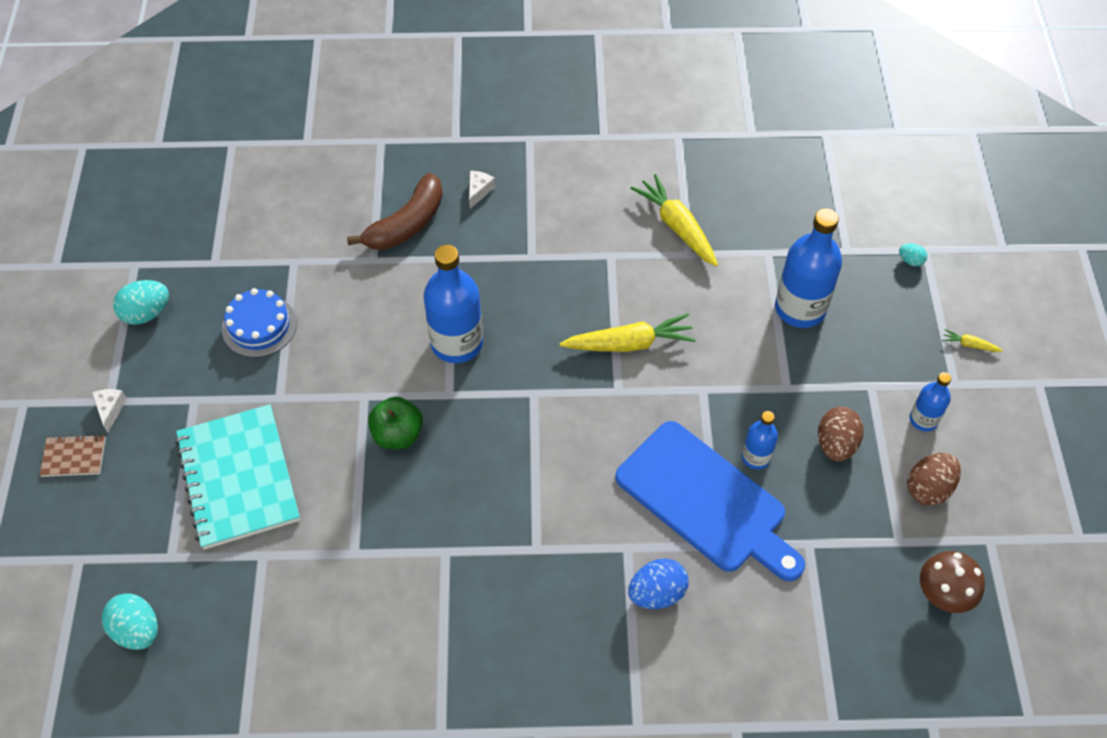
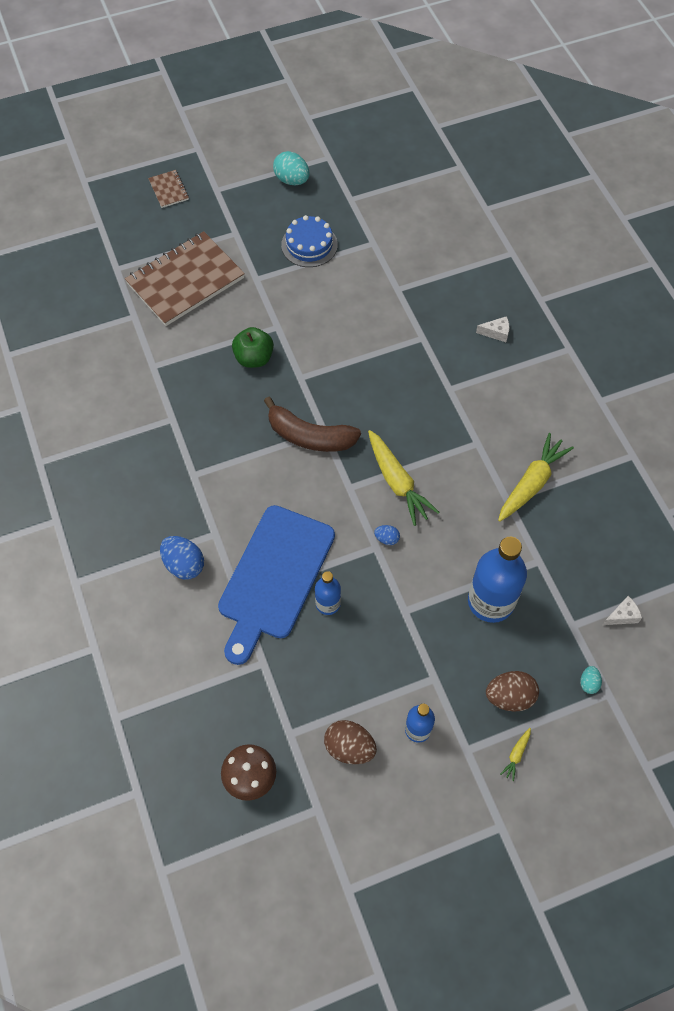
camera: 70 degrees right, 5 degrees up
white cheese [92,389,127,433] -> white cheese moved to [603,596,642,625]
turquoise egg [102,593,158,650] -> none
turquoise notebook [175,404,300,550] -> brown notebook [125,231,245,326]
brown banana [347,173,443,250] -> brown banana moved to [264,397,361,452]
blue bottle [424,245,483,363] -> none
brown egg [818,407,864,461] -> brown egg moved to [486,671,539,712]
yellow carrot [942,329,1003,352] -> yellow carrot turned 150 degrees counterclockwise [500,728,531,781]
none -> blue egg [374,525,400,545]

